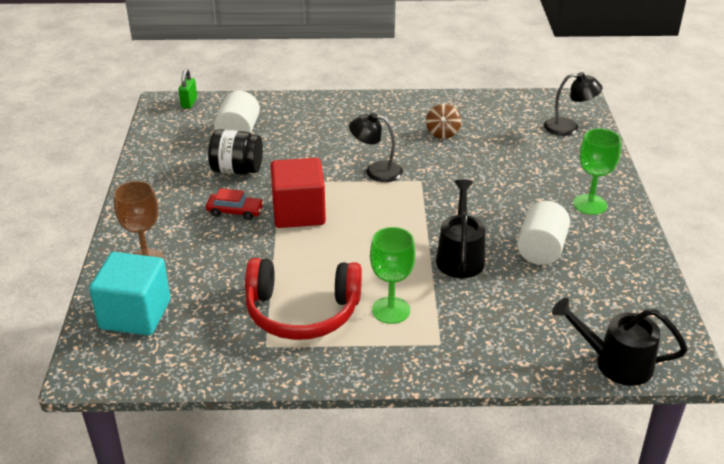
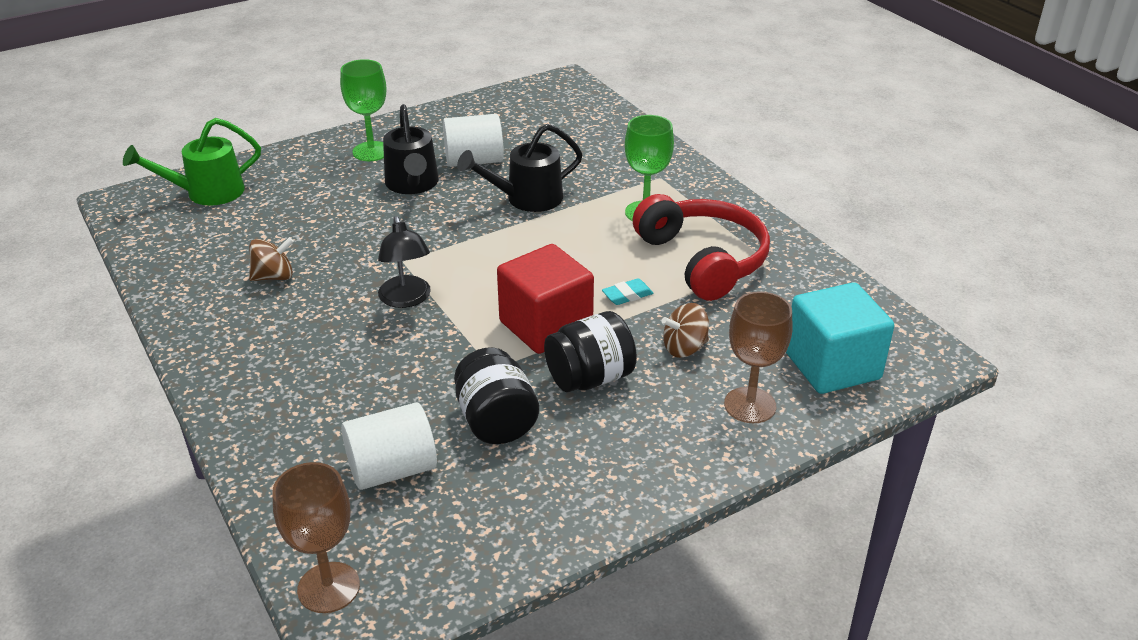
camera: 120 degrees left, 0 degrees up
green padlock [178,69,197,109] -> brown goblet [272,462,360,613]
red car [206,188,264,220] -> black jar [544,311,637,392]
black lamp [544,72,603,136] -> green watering can [123,118,261,206]
black watering can [552,298,688,386] -> black watering can moved to [383,104,439,194]
none -> turquoise eraser [602,278,653,305]
none -> brown spinning top [662,303,709,358]

